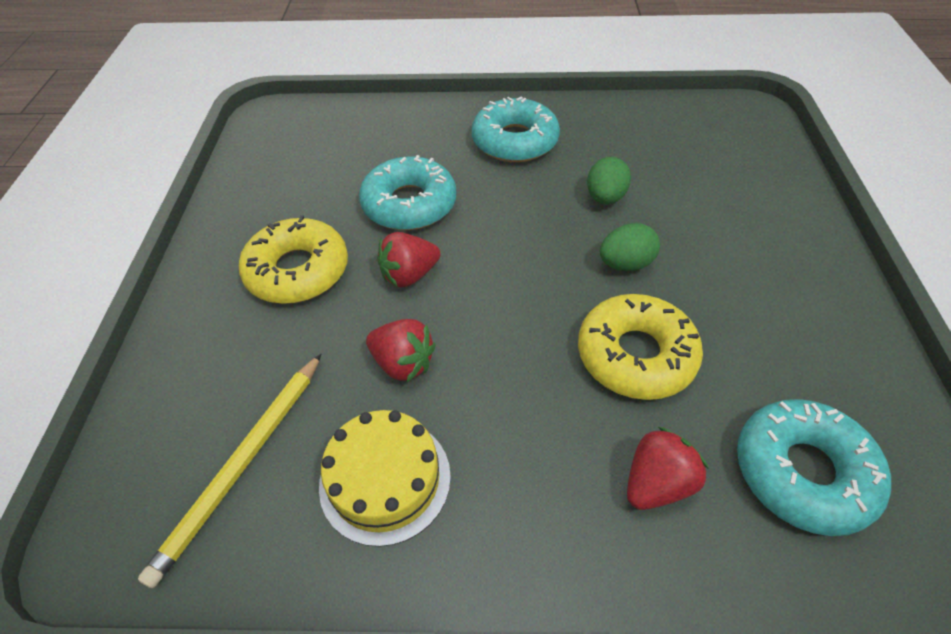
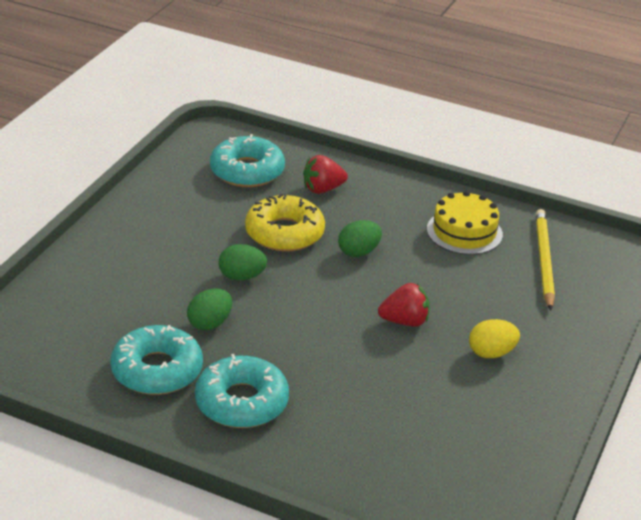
camera: 160 degrees left, 15 degrees down
yellow pencil [138,354,321,588] -> yellow pencil turned 45 degrees counterclockwise [536,209,555,310]
yellow donut [239,215,348,304] -> yellow egg [469,319,520,358]
turquoise donut [359,155,456,230] -> turquoise donut moved to [110,325,203,395]
red strawberry [366,319,436,382] -> none
none -> green egg [338,220,382,257]

